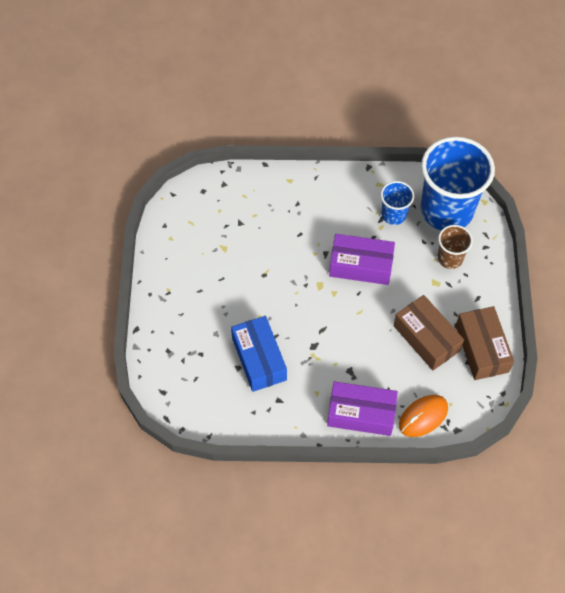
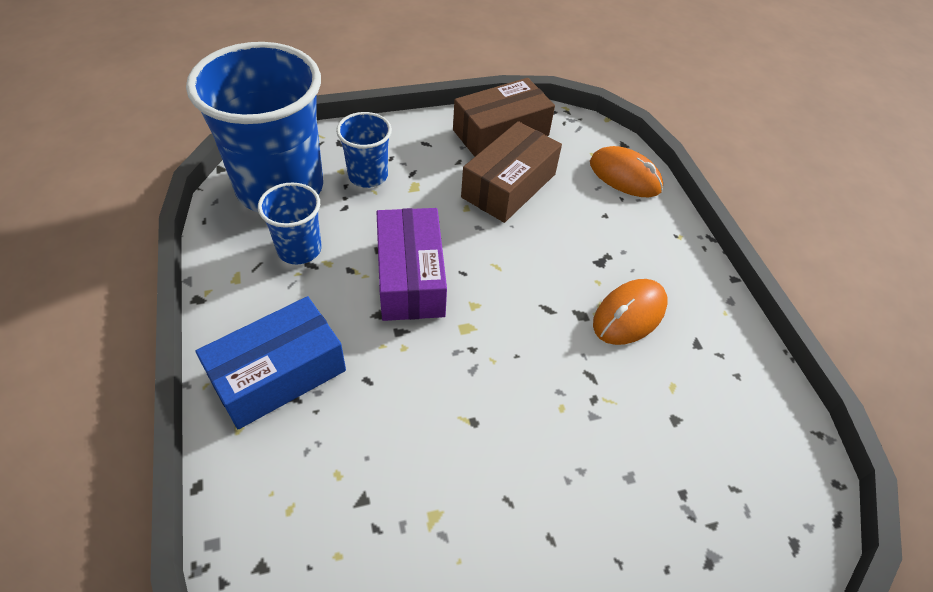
camera: 110 degrees left, 10 degrees down
blue box [231,316,287,392] -> blue box moved to [195,296,346,429]
purple box [327,381,398,436] -> none
brown cup [437,225,473,269] -> blue cup [336,112,392,188]
none -> orange mouse [593,279,668,345]

